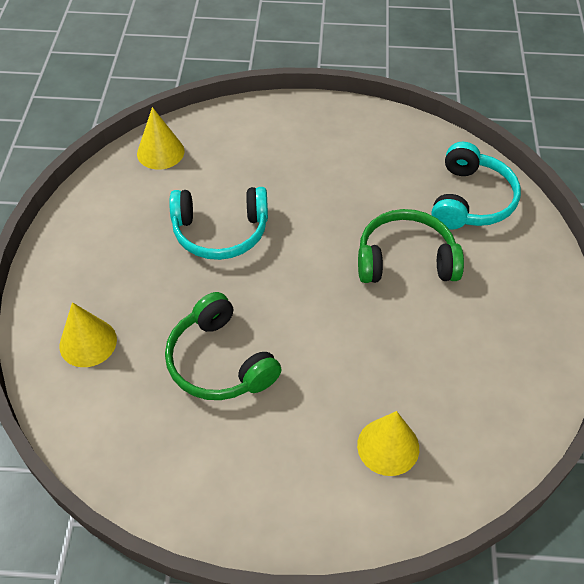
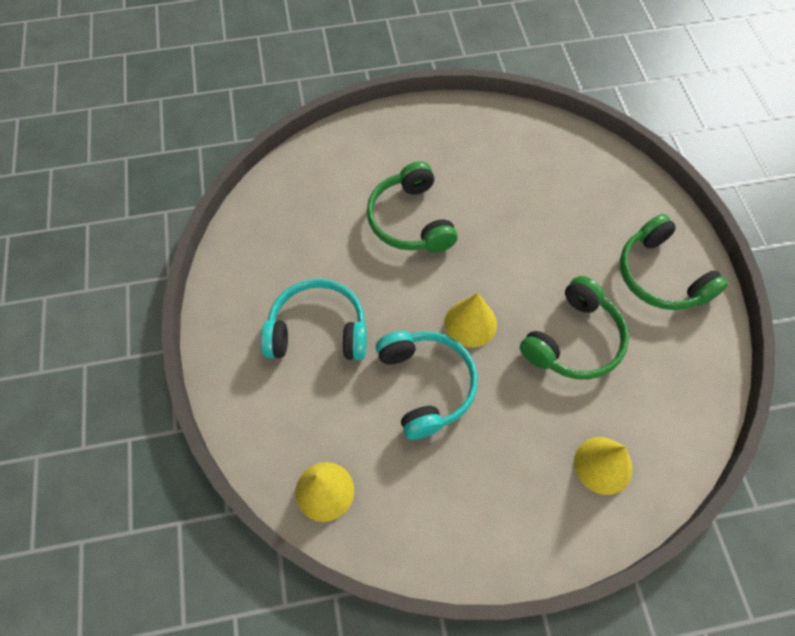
camera: 105 degrees left, 10 degrees up
yellow cone [357,411,419,476] -> yellow cone moved to [445,293,497,348]
turquoise headphones [431,142,521,230] -> turquoise headphones moved to [261,279,367,360]
none -> green headphones [620,214,728,310]

